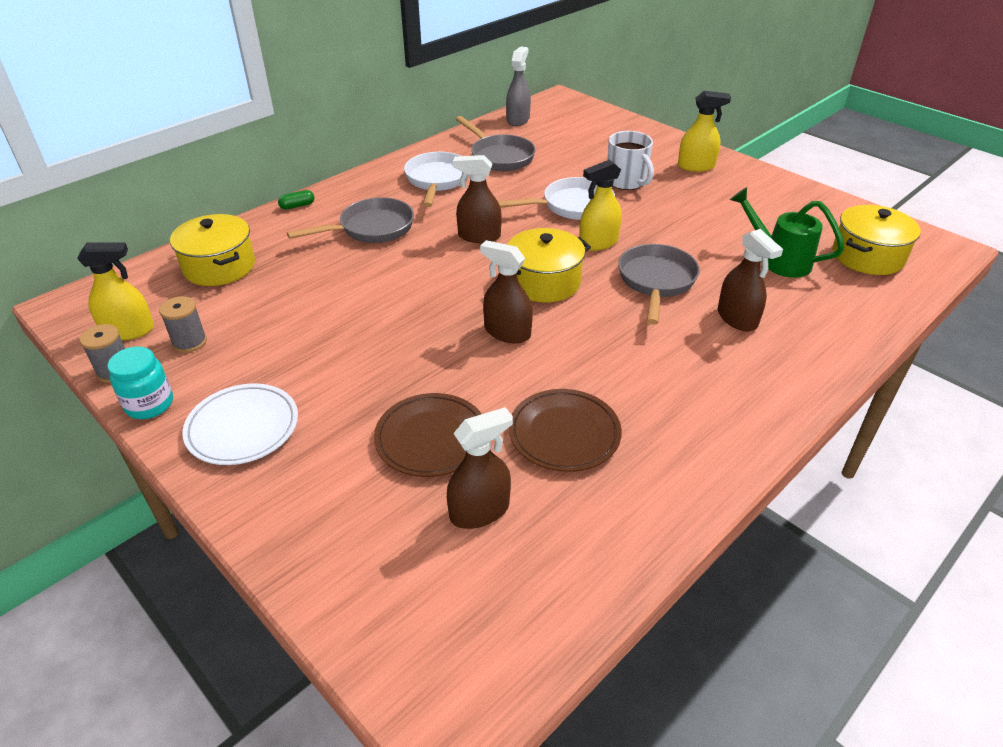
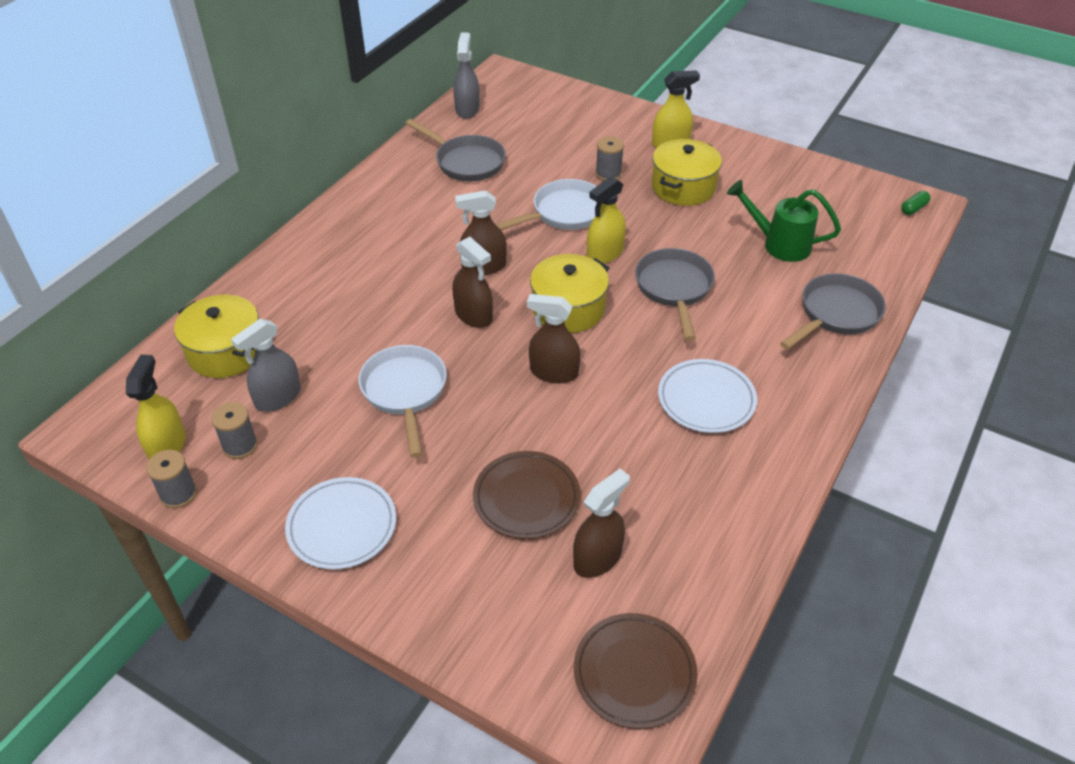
camera: 15 degrees left, 5 degrees up
yellow spray bottle [77,242,154,340] -> yellow spray bottle turned 60 degrees counterclockwise [126,355,186,459]
turquoise jar [108,346,173,419] -> none
green capsule [278,190,314,210] -> green capsule moved to [901,191,930,215]
grey pan [287,197,414,243] -> grey pan moved to [780,273,886,350]
white pan [404,152,469,207] -> white pan moved to [359,345,447,458]
brown plate [509,389,622,472] -> brown plate moved to [574,613,698,729]
white mug [608,131,654,190] -> grey spool [595,136,624,181]
brown spray bottle [718,229,783,331] -> brown spray bottle moved to [452,237,493,328]
yellow pot [833,205,921,275] -> yellow pot moved to [652,139,722,206]
none -> grey spray bottle [231,318,301,412]
none -> white plate [658,359,757,433]

